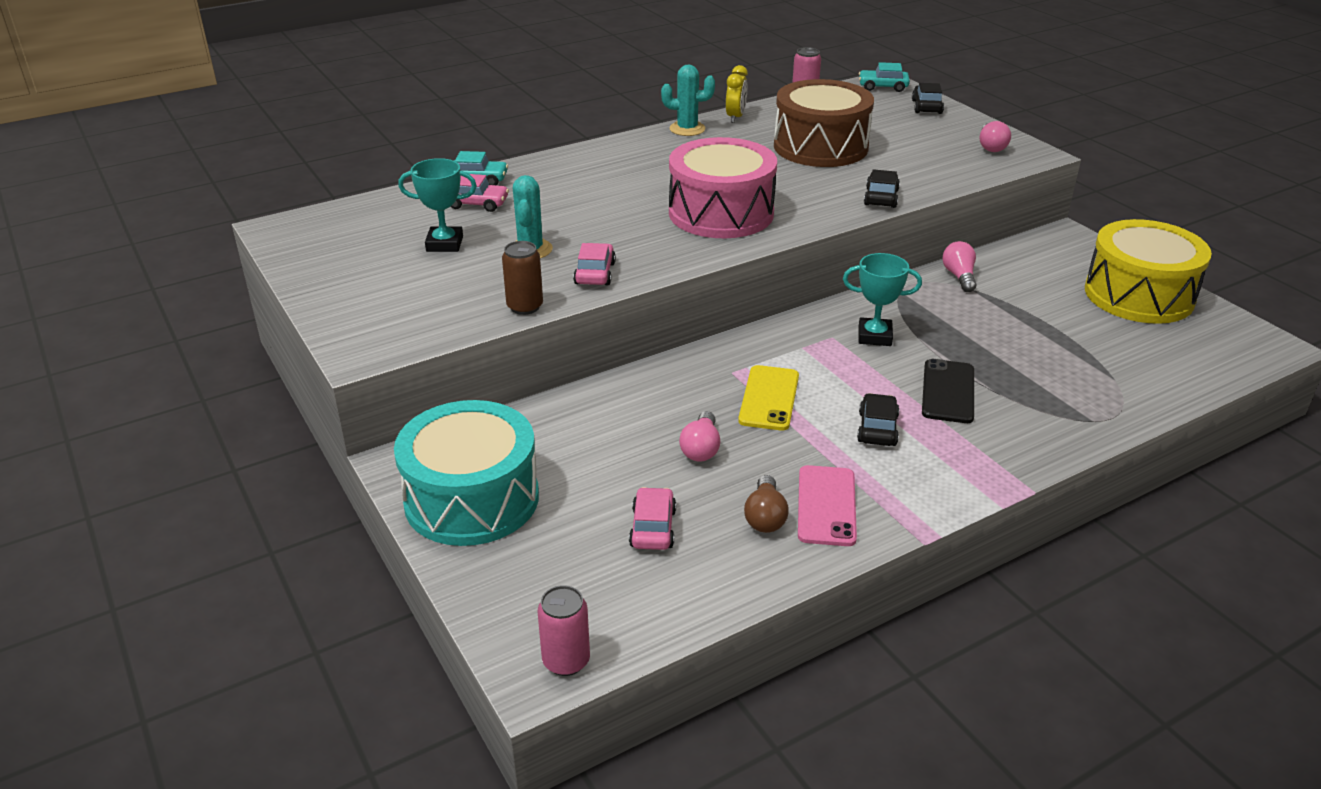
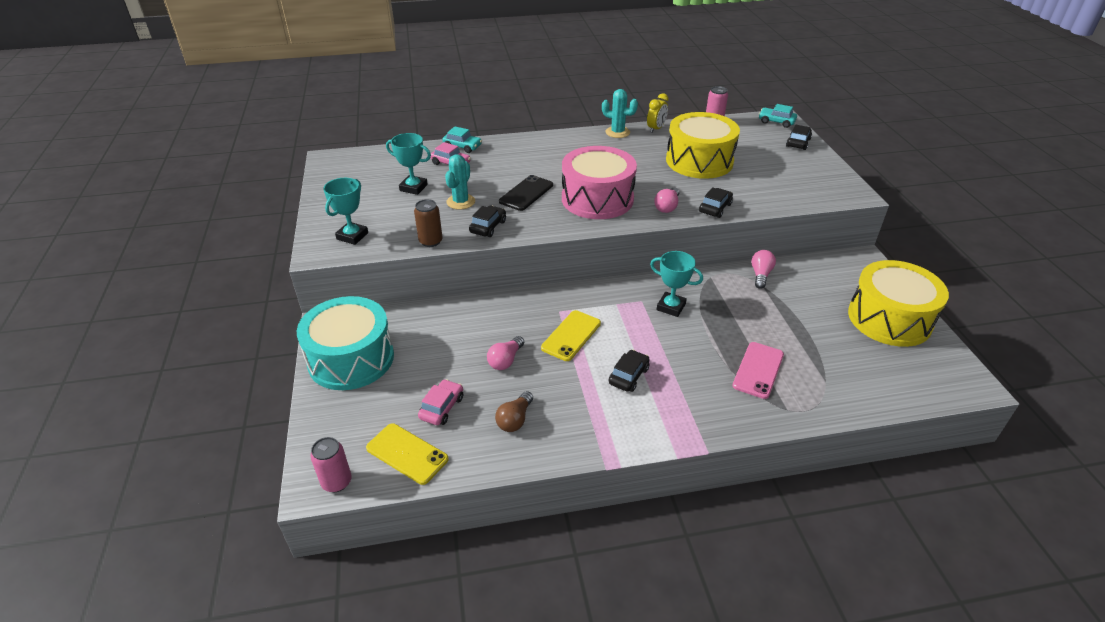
camera: 20 degrees right, 5 degrees up
pink car [573,243,616,286] -> black car [469,206,506,237]
brown drum [774,79,874,167] -> yellow drum [666,112,740,179]
pink phone [798,465,857,546] -> pink phone moved to [732,342,784,399]
black phone [922,359,974,423] -> black phone moved to [499,175,553,211]
pink light bulb [980,121,1011,152] -> pink light bulb moved to [654,187,680,213]
none -> turquoise trophy [323,178,368,245]
none -> yellow phone [366,423,449,485]

